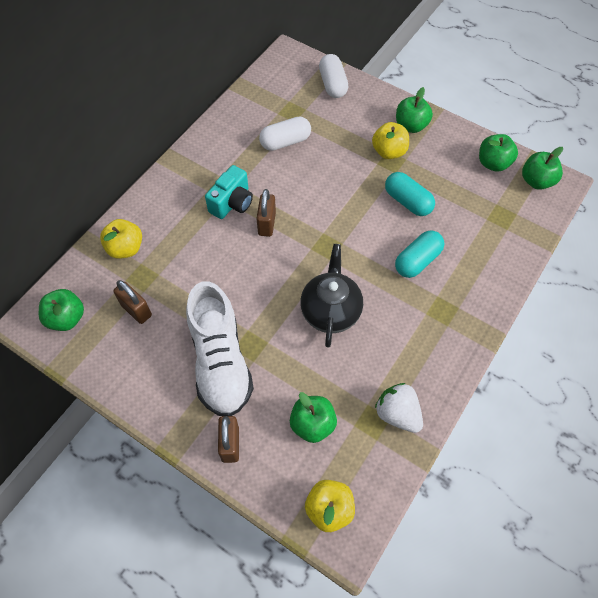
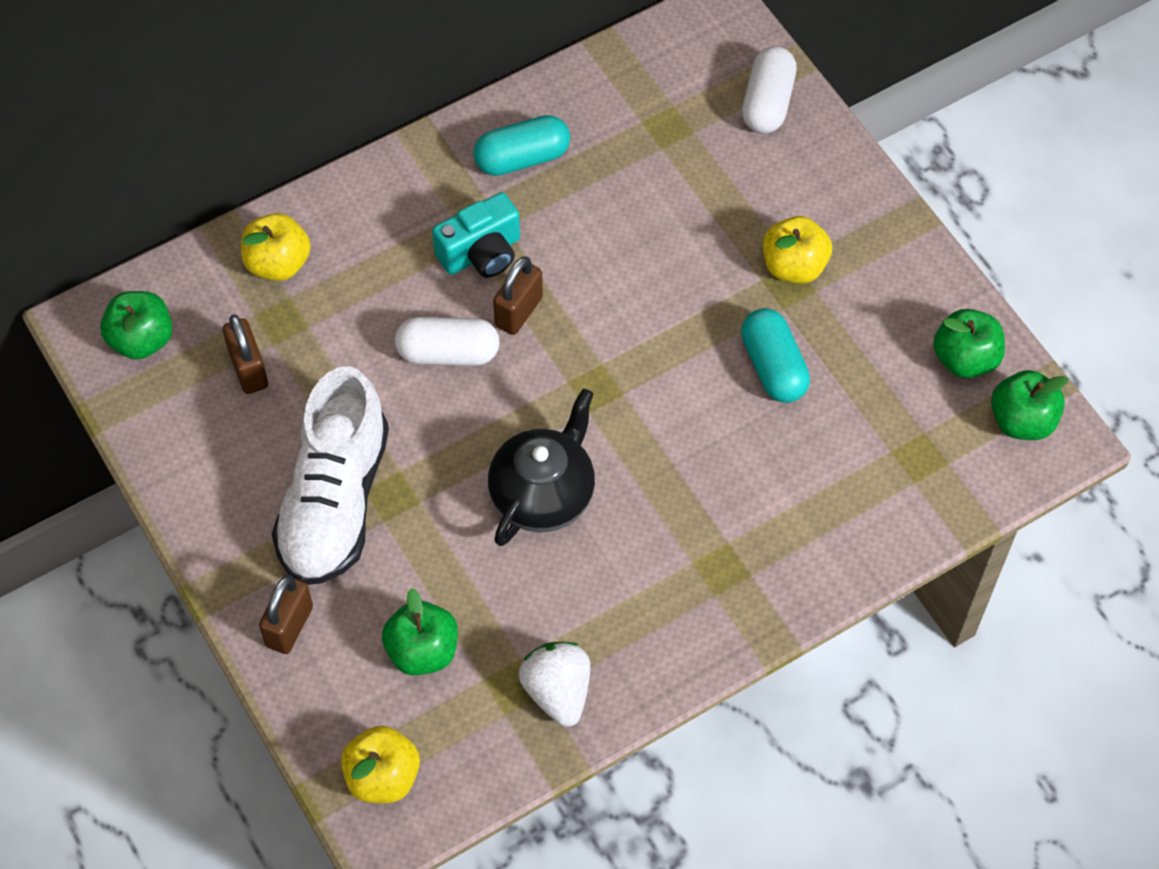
camera: 25 degrees right, 0 degrees up
white capsule [259,117,311,151] -> white capsule moved to [395,317,500,366]
turquoise capsule [395,230,444,278] -> turquoise capsule moved to [473,115,570,176]
green apple [396,87,433,133] -> none

